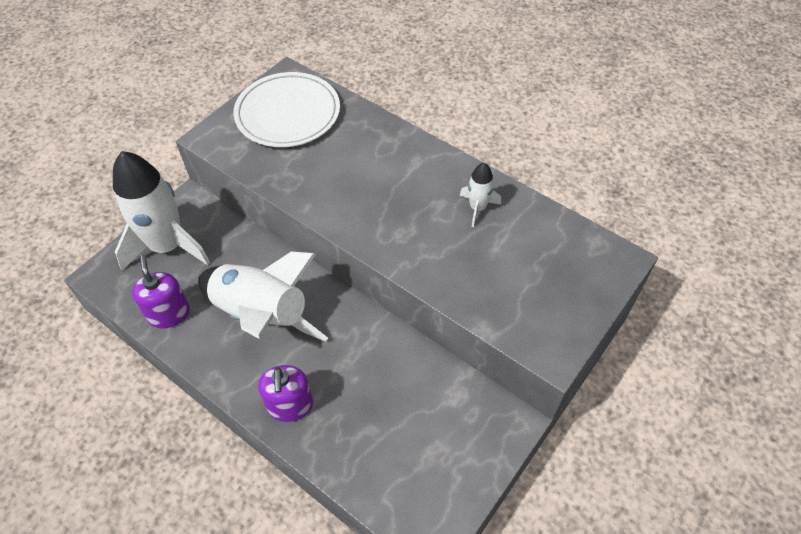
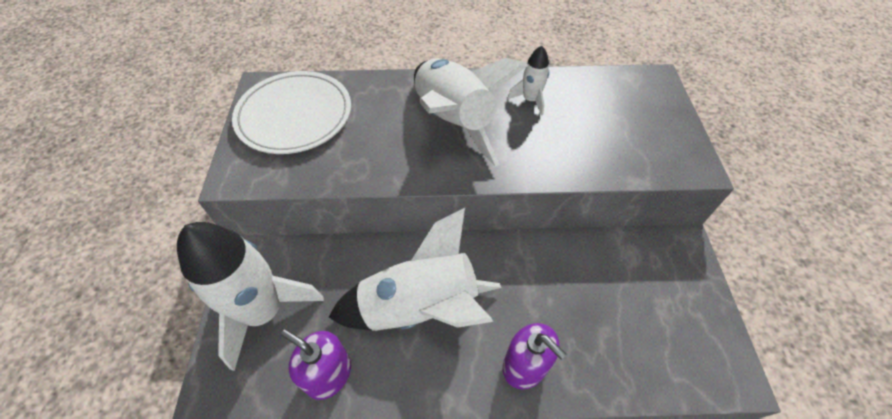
camera: 40 degrees left, 0 degrees up
none -> white rocket [414,58,529,167]

